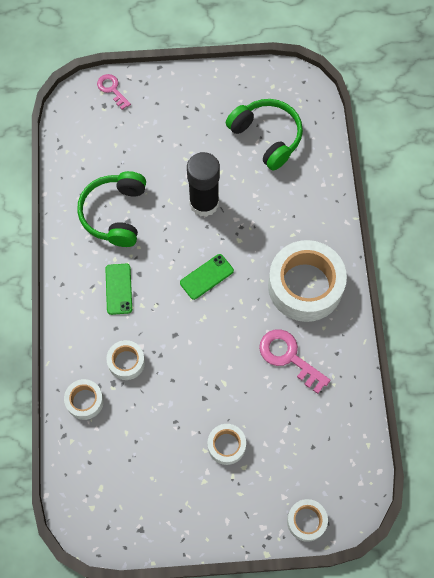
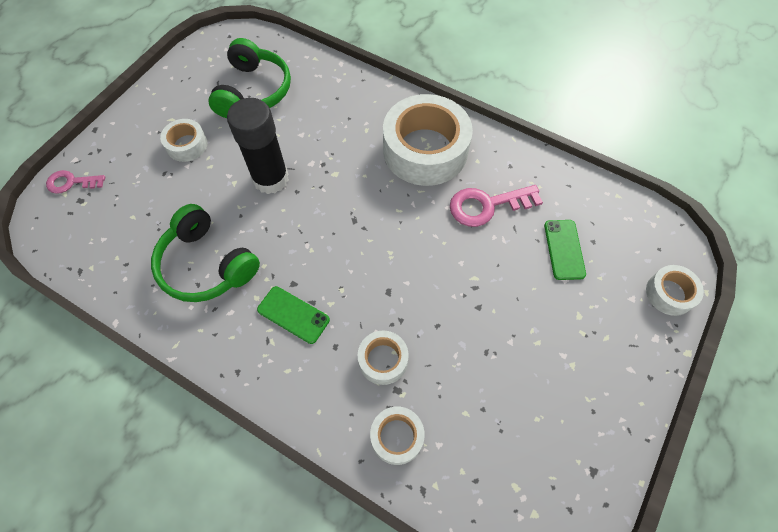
camera: 55 degrees left, 5 degrees down
green phone [180,254,234,300] -> green phone moved to [544,220,586,280]
white tape [207,424,246,465] -> white tape moved to [160,119,207,162]
green headphones [226,99,303,170] -> green headphones turned 105 degrees clockwise [208,38,291,118]

